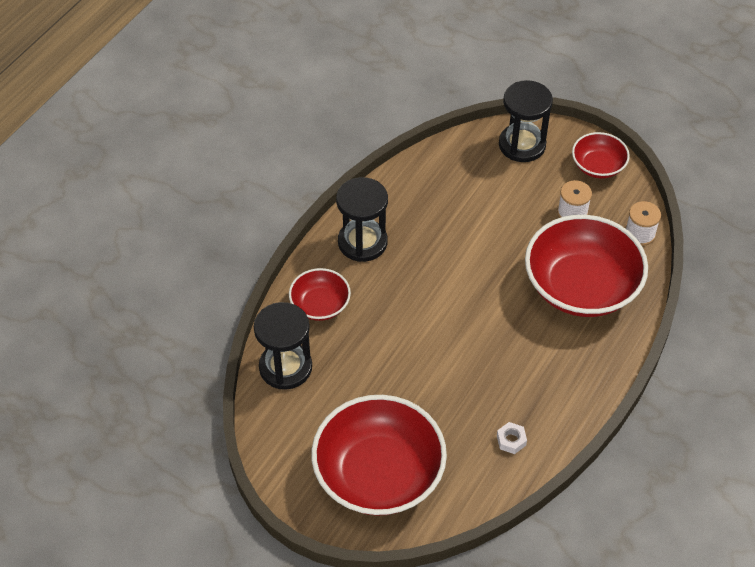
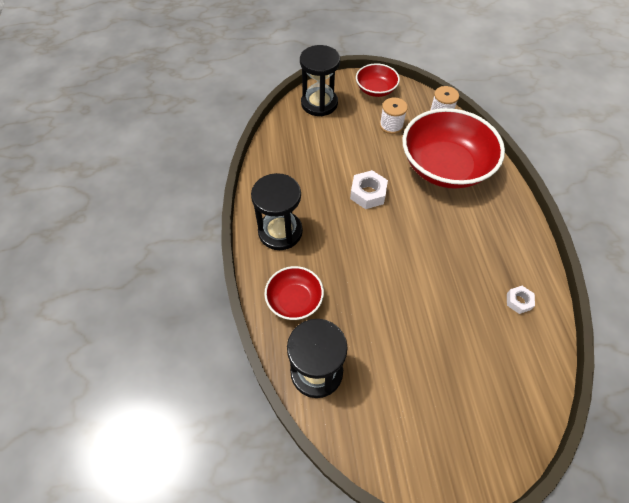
camera: 40 degrees left, 5 degrees up
red bowl [311,395,447,516] -> none
none -> white nut [350,170,388,209]

